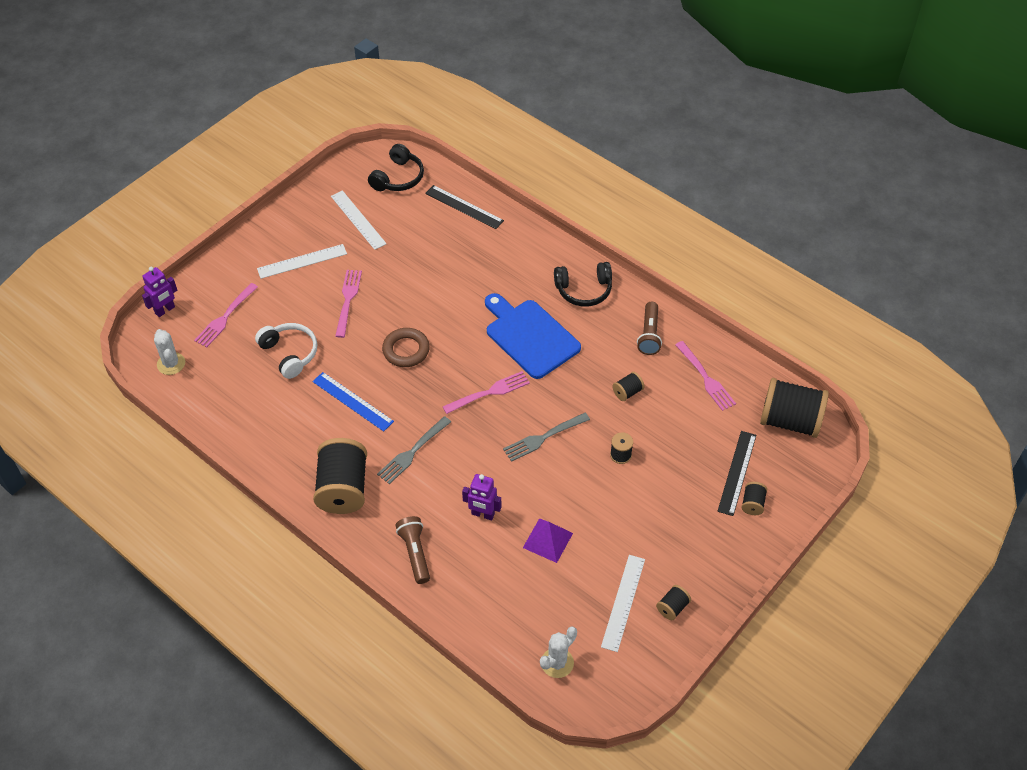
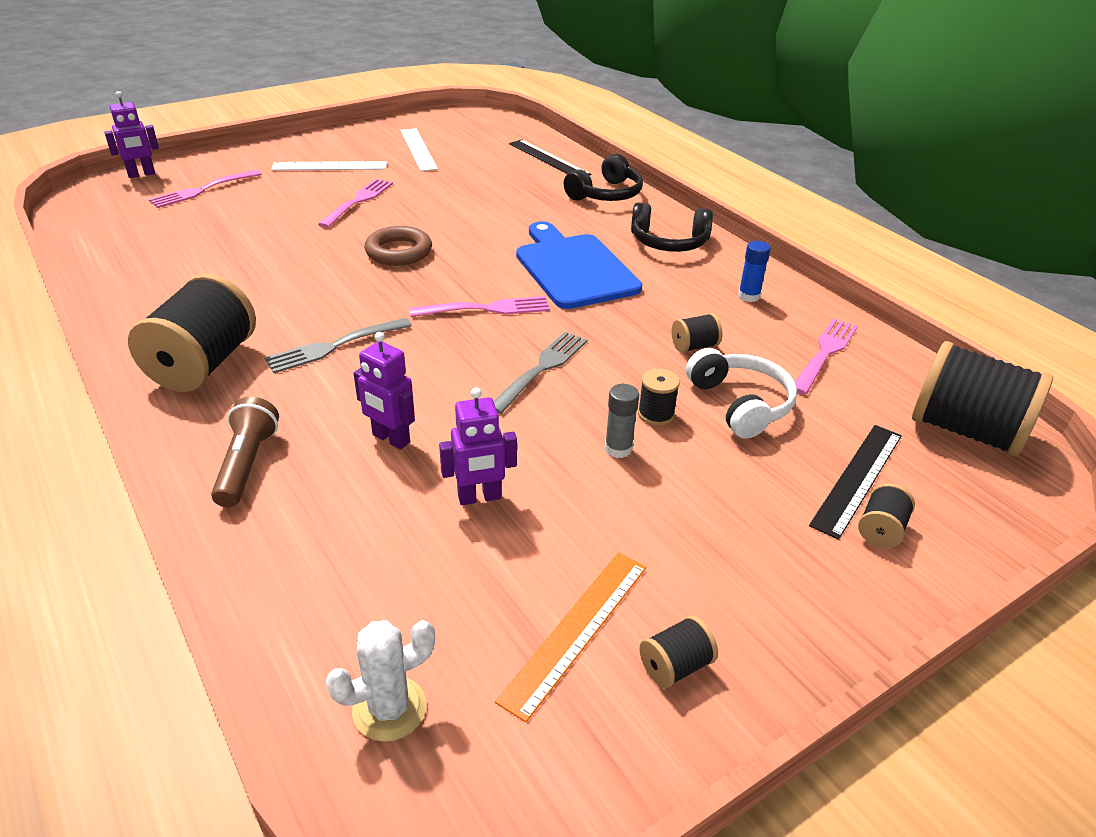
camera: 15 degrees right, 15 degrees down
white cactus [154,329,185,375] -> none
white headphones [255,323,317,379] -> white headphones moved to [686,348,797,439]
blue ruler [312,372,394,432] -> none
black headphones [368,144,424,191] -> black headphones moved to [564,154,643,201]
grey fork [503,413,590,462] -> grey fork turned 135 degrees clockwise [494,332,587,414]
purple pyramid [523,518,573,563] -> purple robot [439,387,517,505]
white ruler [601,555,645,652] -> orange ruler [495,553,646,722]
brown flashlight [637,302,662,355] -> blue glue stick [738,241,771,302]
pink fork [675,341,736,411] -> pink fork turned 135 degrees counterclockwise [795,318,858,395]
none -> grey glue stick [605,384,639,458]

